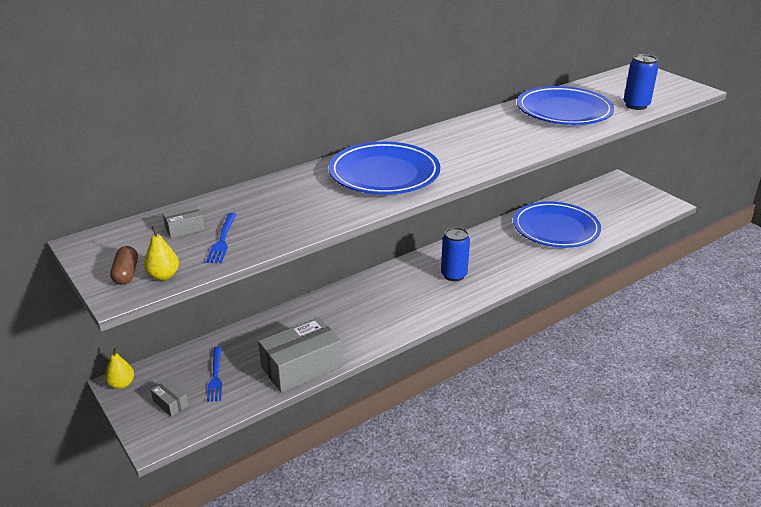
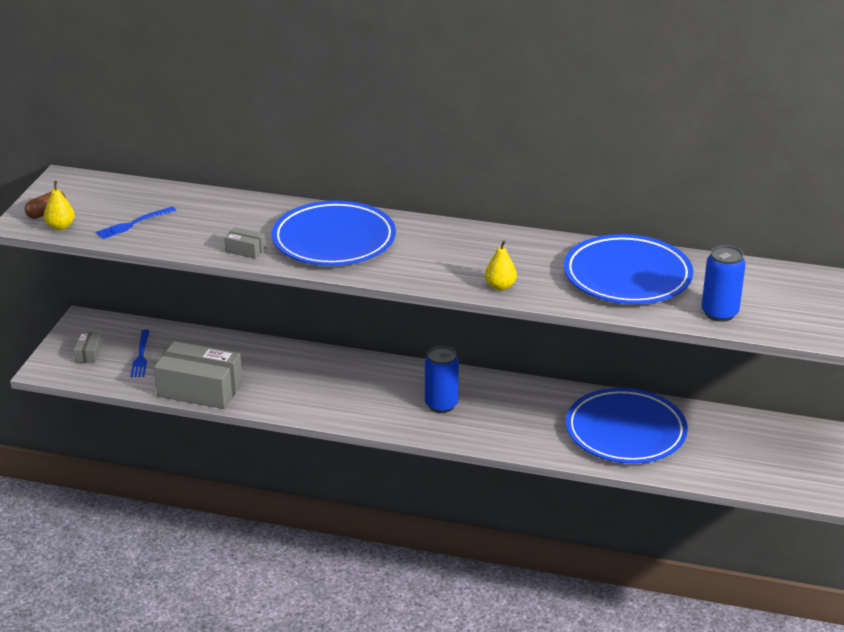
camera: 50 degrees right, 0 degrees up
yellow pear [105,347,134,389] -> yellow pear moved to [485,240,517,290]
grey box [163,206,205,238] -> grey box moved to [224,227,266,259]
blue fork [207,346,222,402] -> blue fork turned 45 degrees counterclockwise [130,330,150,377]

